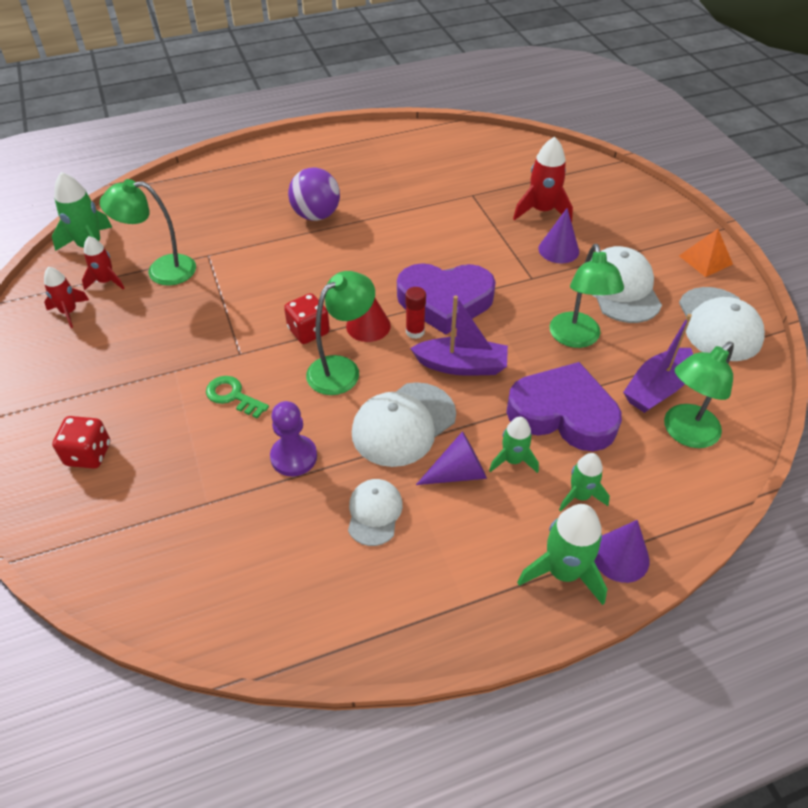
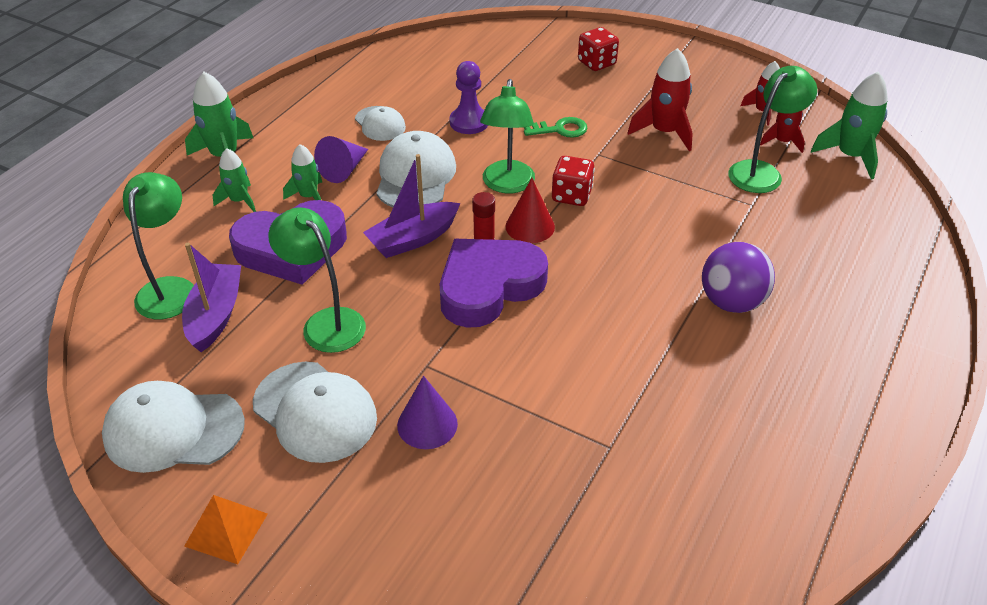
camera: 140 degrees right, 5 degrees down
red rocket [513,137,573,223] -> red rocket moved to [627,48,693,151]
purple cone [594,520,650,583] -> none
white cap [679,287,765,361] -> white cap turned 45 degrees counterclockwise [102,381,245,473]

